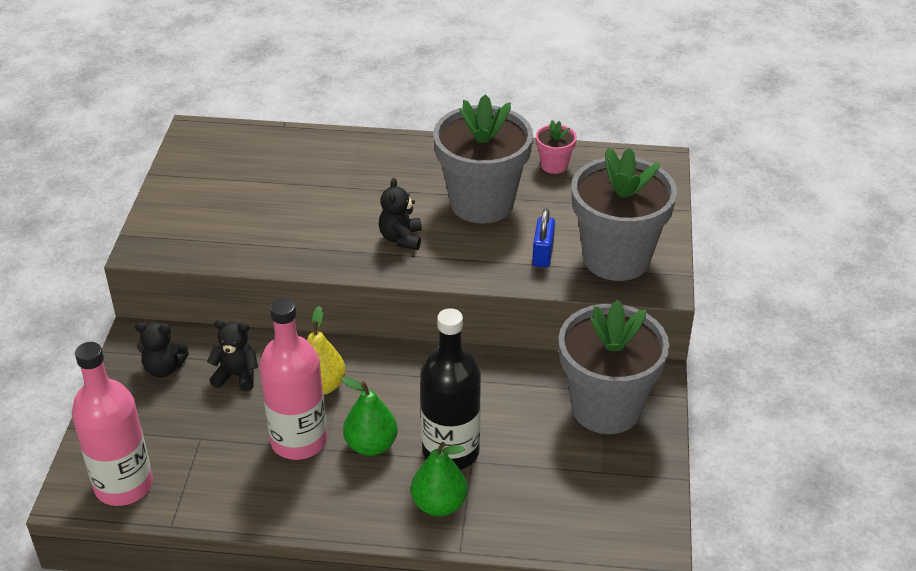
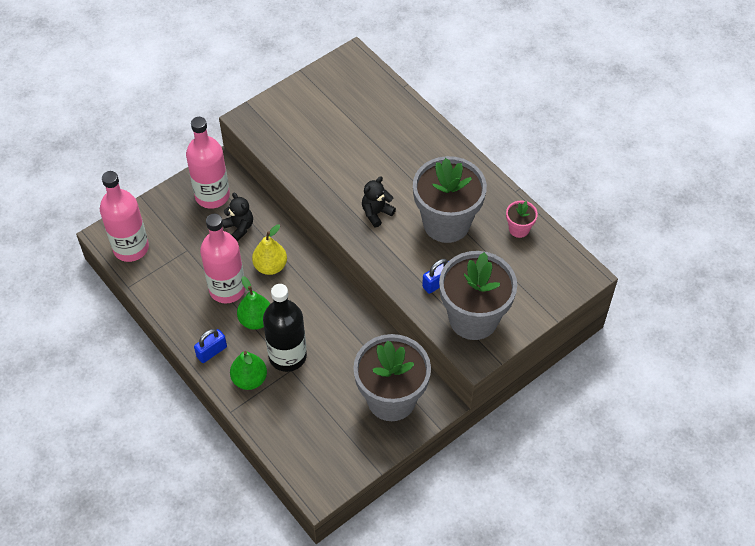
camera: 45 degrees right, 15 degrees up
black teddy bear [135,322,189,378] -> pink bottle [186,117,230,209]
none -> blue padlock [194,329,227,363]

